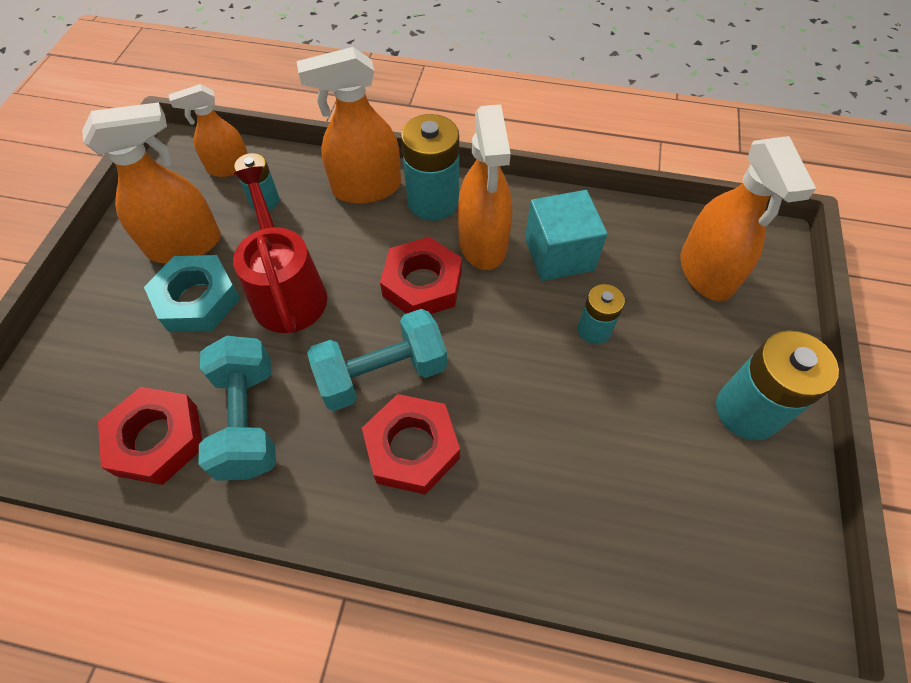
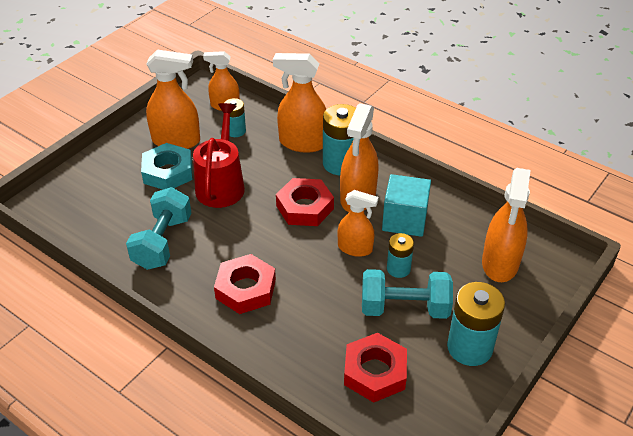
camera: 25 degrees right, 15 degrees down
red nut [98,387,202,485] -> red nut moved to [344,333,407,403]
turquoise dumbbell [307,309,447,411] -> turquoise dumbbell moved to [362,269,453,319]
none -> orange spray bottle [338,190,379,257]

